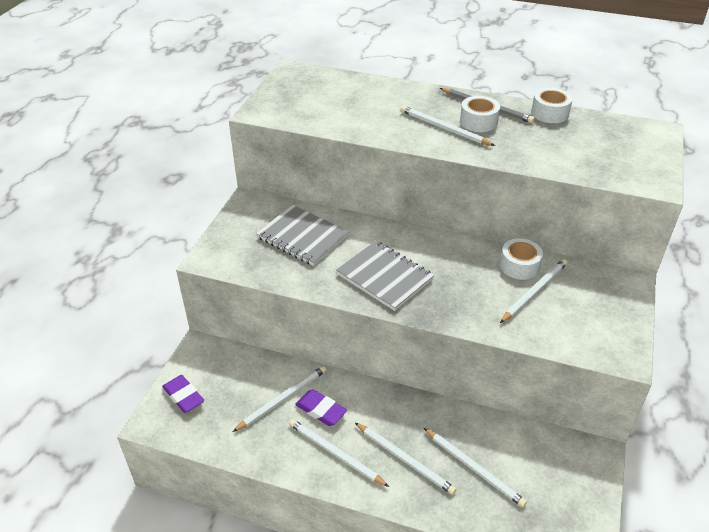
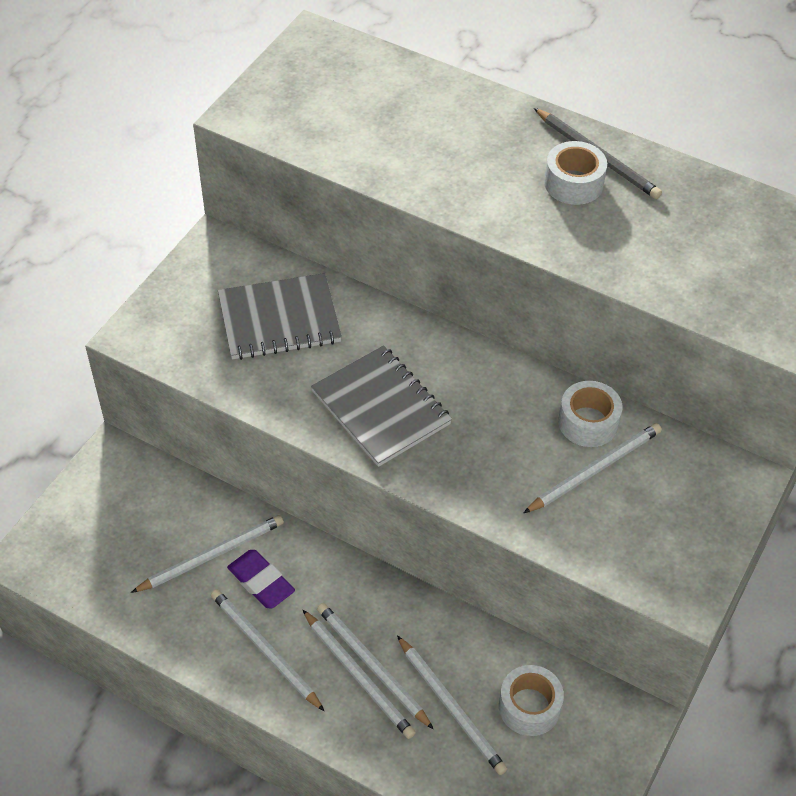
camera: 10 degrees right, 10 degrees up
purple eraser [162,375,204,413] -> none
grey notebook [256,205,349,266] -> grey notebook turned 60 degrees counterclockwise [218,273,342,360]
white pencil [401,106,495,146] -> white pencil moved to [317,603,434,730]
white tape [531,88,573,123] -> white tape moved to [499,665,564,736]

